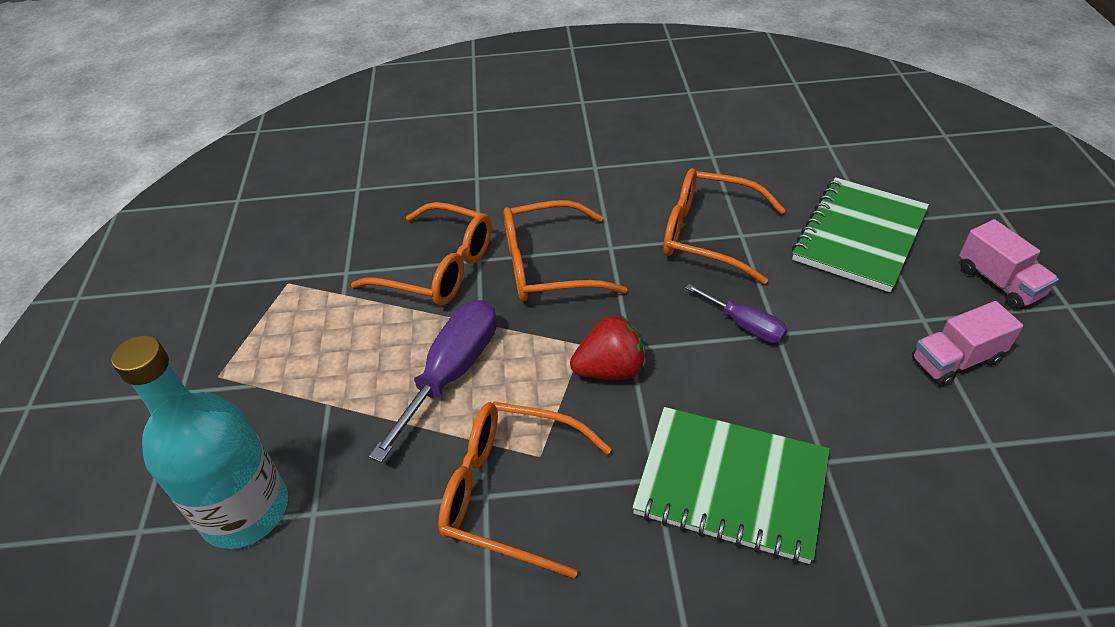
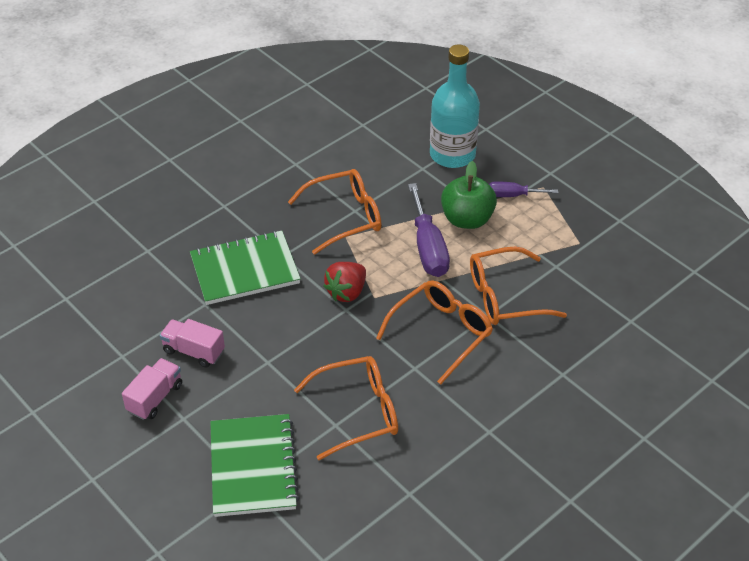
camera: 140 degrees right, 0 degrees up
purple screwdriver [685,284,788,343] -> purple screwdriver moved to [489,181,558,197]
pink truck [959,219,1059,310] -> pink truck moved to [160,319,225,368]
none -> green apple [441,161,497,229]

